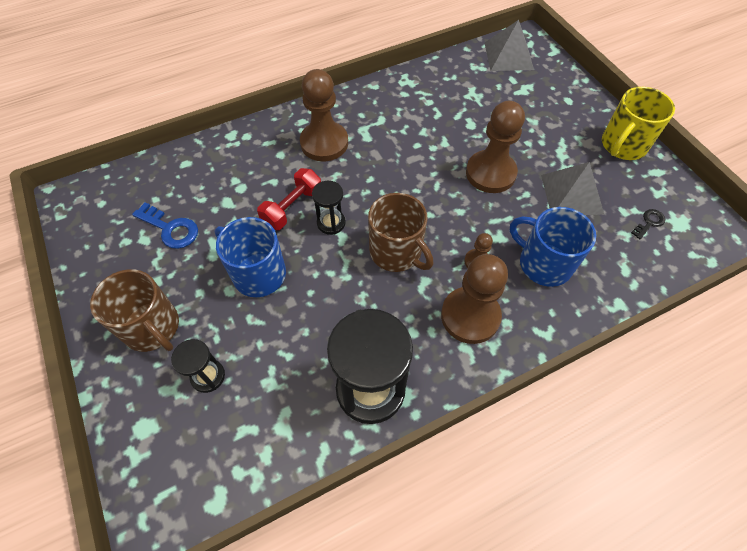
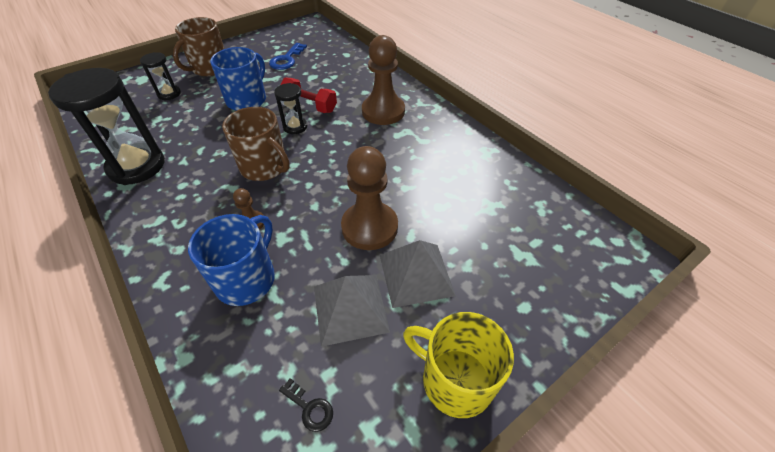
camera: 80 degrees right, 10 degrees down
brown mug [368,193,433,272] -> brown mug turned 90 degrees counterclockwise [222,107,290,181]
brown pawn [441,254,508,344] -> none
grey pyramid [485,20,534,71] -> grey pyramid moved to [380,240,456,308]

